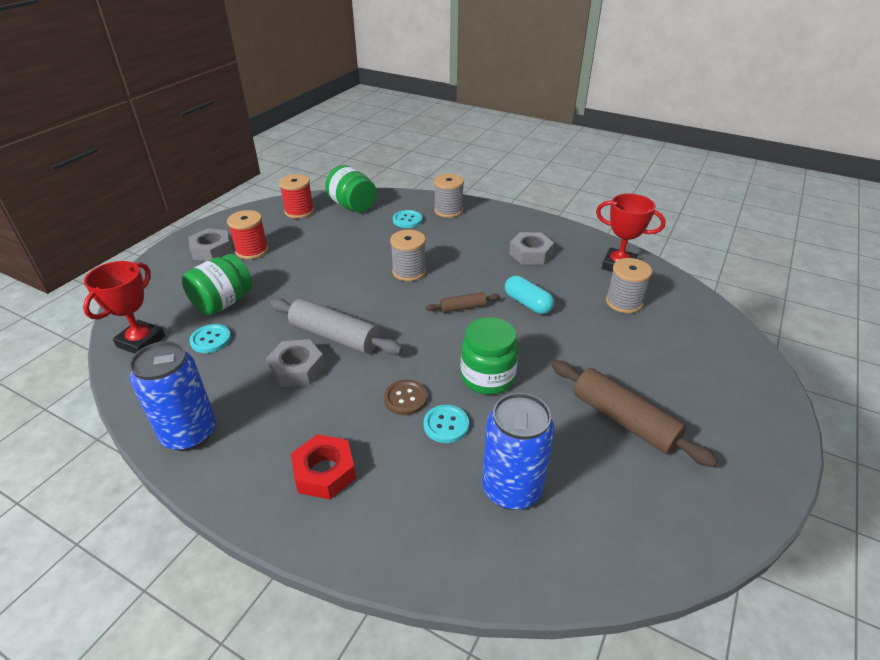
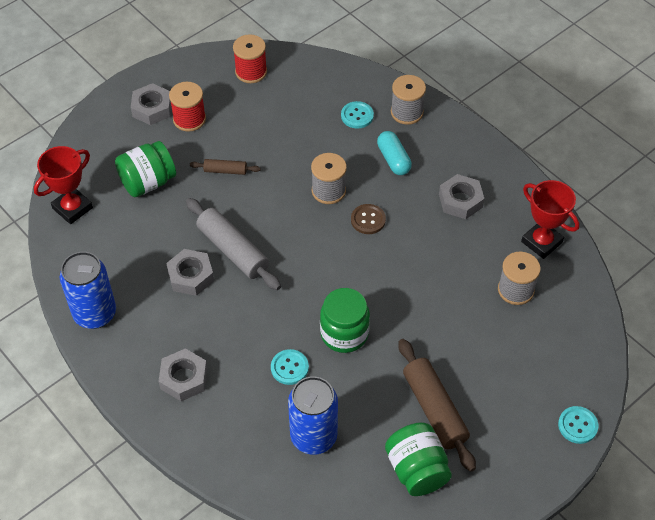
camera: 20 degrees right, 15 degrees up
turquoise button [189,324,231,353] -> turquoise button moved to [558,406,598,444]
red nut [291,434,356,499] -> grey nut [159,348,207,401]
green jar [325,165,377,213] -> green jar moved to [385,422,452,496]
brown button [384,380,427,415] -> brown button moved to [351,204,386,234]
brown rolling pin [426,292,500,313] -> brown rolling pin moved to [190,159,261,175]
turquoise capsule [505,276,554,314] -> turquoise capsule moved to [377,131,412,175]

